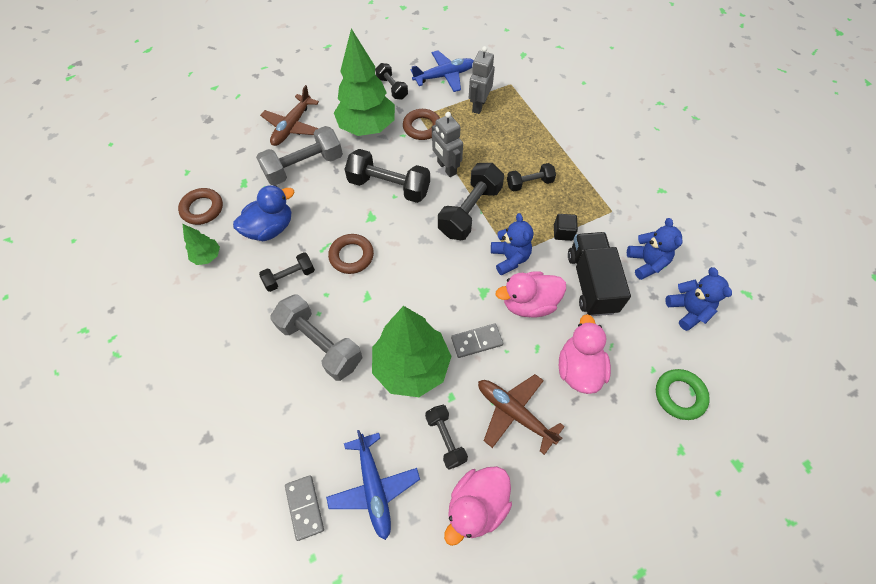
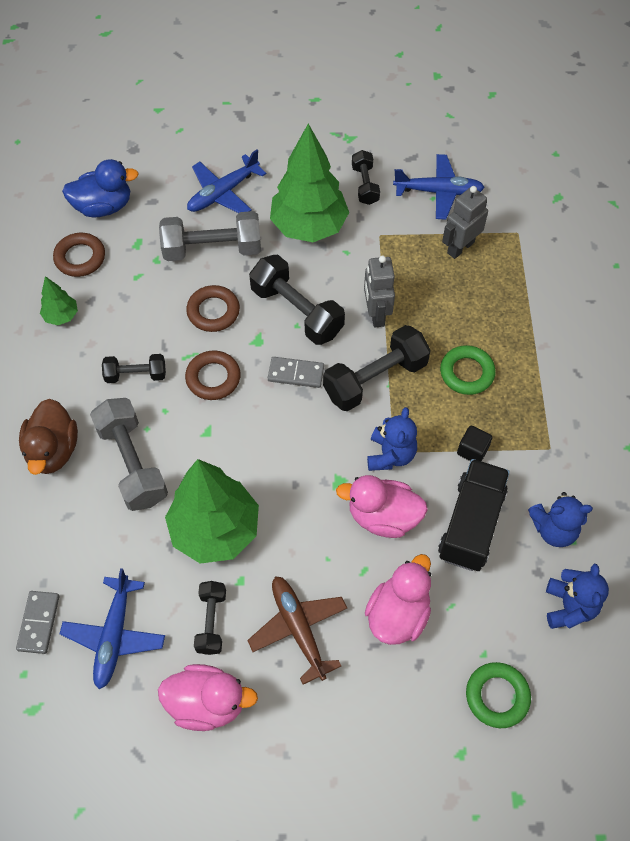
camera: 25 degrees right, 0 degrees up
blue duck [233,185,294,241] -> blue duck moved to [62,159,139,218]
brown plane [260,85,319,146] -> blue plane [187,150,266,213]
brown ring [403,109,440,140] -> brown ring moved to [186,285,240,332]
pink duck [444,466,512,546] -> pink duck turned 150 degrees counterclockwise [158,664,258,731]
grey domino [451,324,503,358] -> grey domino moved to [268,357,324,388]
black dumbbell [507,163,556,191] -> green ring [440,345,496,395]
blue teddy bear [627,218,683,280] -> blue teddy bear turned 75 degrees clockwise [528,492,593,547]
none -> brown duck [19,399,78,475]

